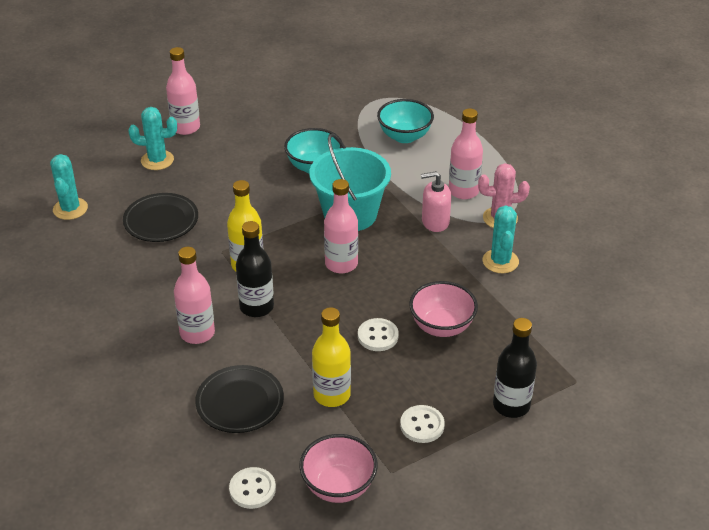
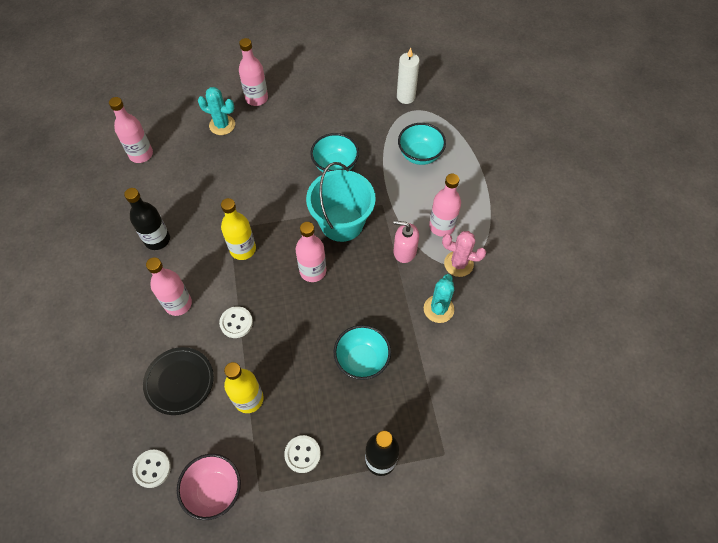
camera: 20 degrees right, 20 degrees up
turquoise cactus [50,154,88,220] -> pink bottle [109,97,153,163]
black plate [123,193,198,242] -> none
black bottle [236,221,274,317] -> black bottle moved to [124,188,170,250]
white button [358,318,399,351] -> white button moved to [219,306,253,338]
pink bowl [409,281,478,337] -> turquoise bowl [334,325,391,380]
none -> white candle [397,48,420,104]

